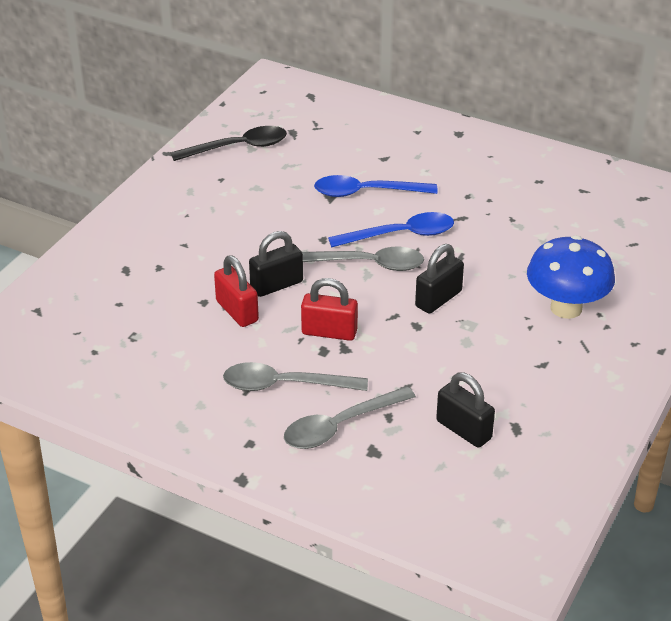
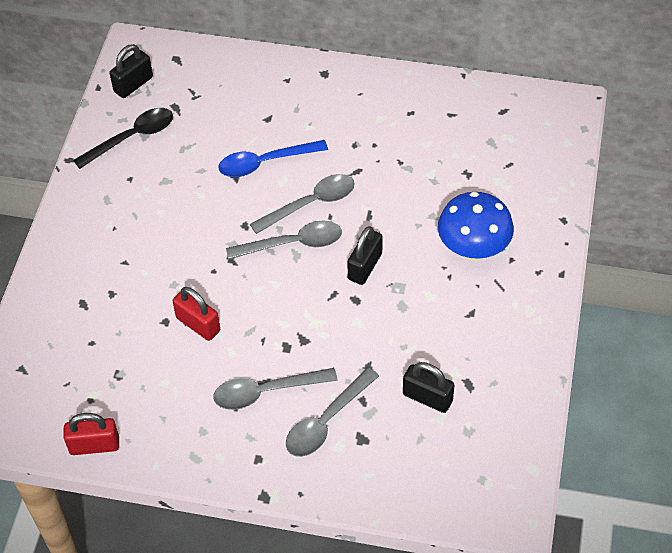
camera: 15 degrees left, 15 degrees up
black padlock [249,231,303,297] -> black padlock moved to [110,44,153,98]
red padlock [301,278,358,341] -> red padlock moved to [63,413,119,455]
blue spoon [328,212,454,247] -> grey spoon [250,174,355,234]

